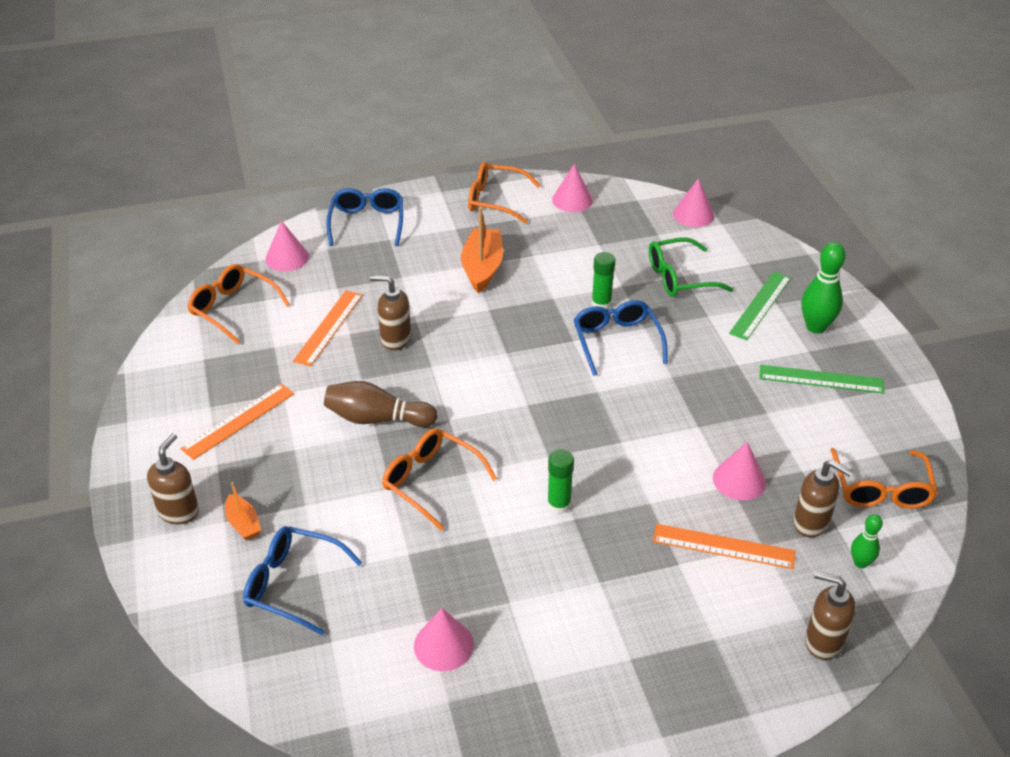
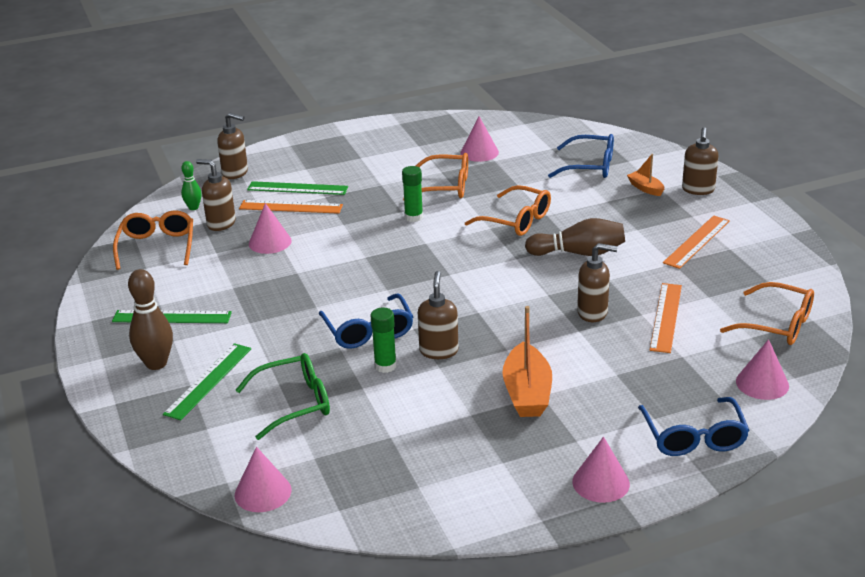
camera: 175 degrees right, 10 degrees down
orange glasses [468,162,541,224] -> orange glasses moved to [403,153,468,200]
pink cone [552,164,593,212] -> pink cone moved to [572,437,630,503]
green bowling pin [801,242,846,334] -> brown bowling pin [128,269,173,370]
none -> green ruler [247,181,348,195]
none -> brown soap dispenser [418,271,458,359]

